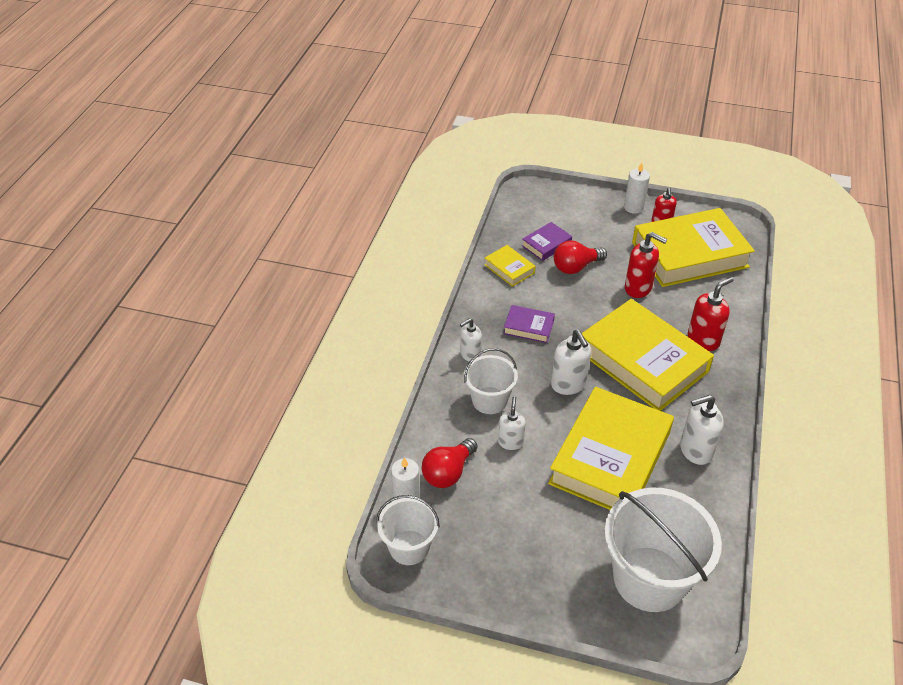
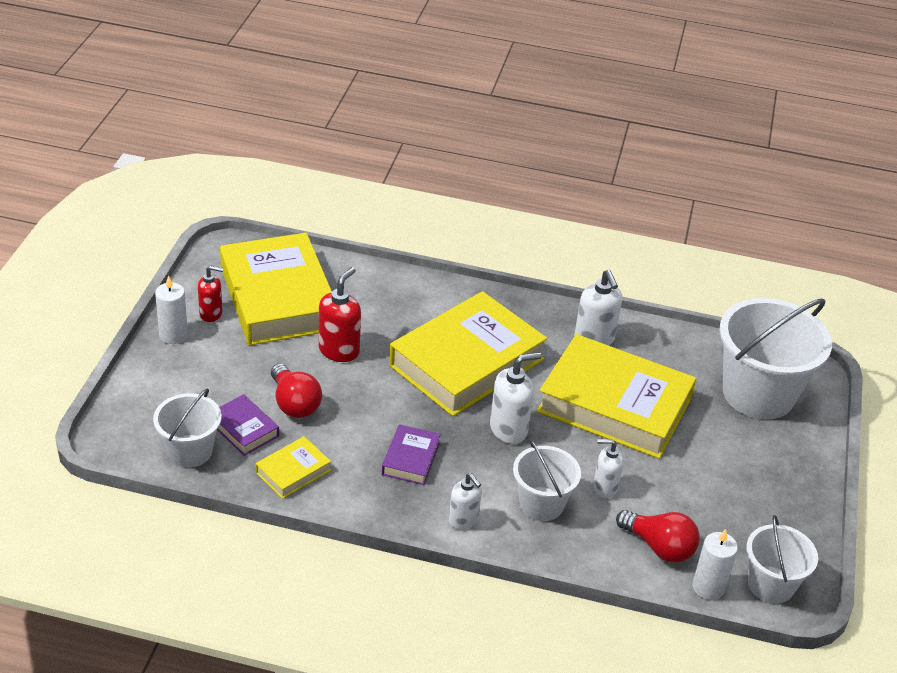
camera: 95 degrees left, 5 degrees down
red soap dispenser [688,277,733,351] -> none
none -> white bucket [153,388,222,468]

